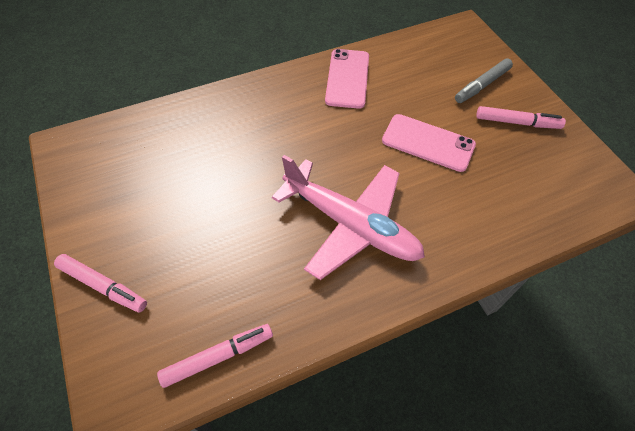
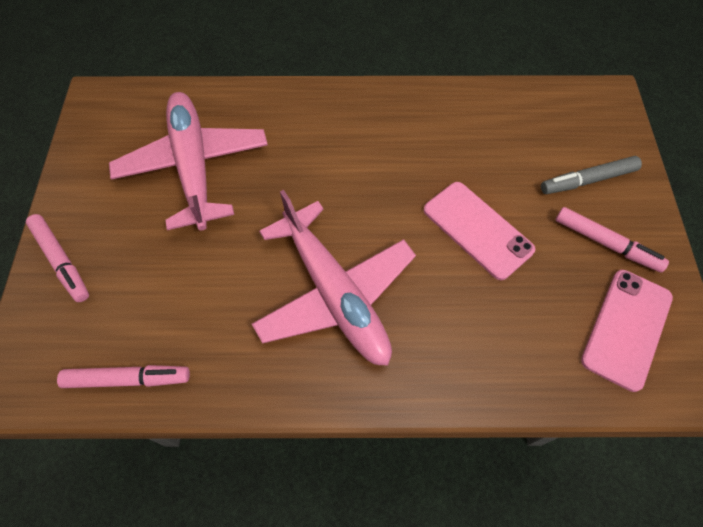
camera: 25 degrees right, 5 degrees up
pink phone [325,49,369,109] -> pink phone moved to [581,270,673,392]
none -> pink plane [109,92,268,231]

